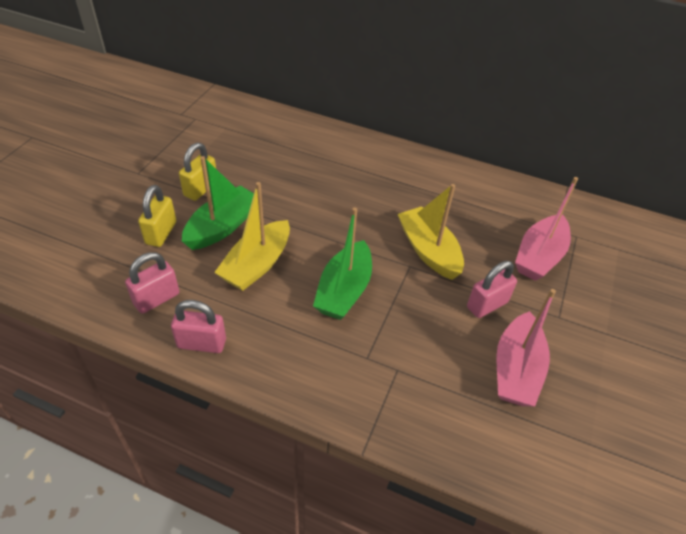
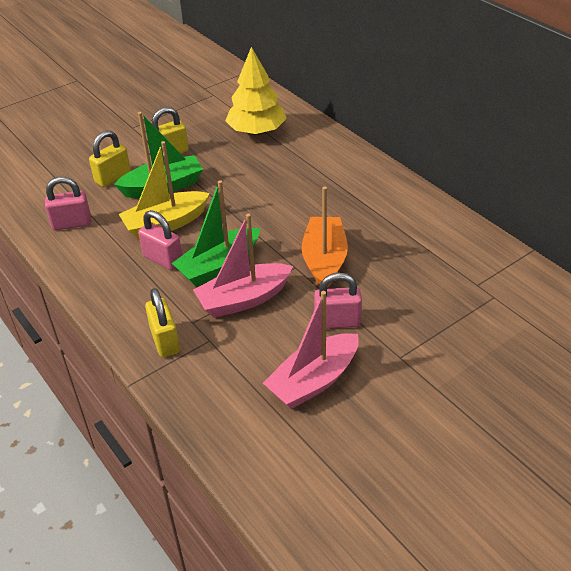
camera: 35 degrees right, 5 degrees down
pink padlock [171,300,226,353] -> pink padlock moved to [138,210,182,270]
yellow boat [398,184,464,280] -> orange boat [302,186,348,288]
pink boat [515,177,578,281] -> pink boat moved to [193,214,293,318]
none -> yellow padlock [145,288,180,357]
none -> yellow tree [225,47,287,135]

